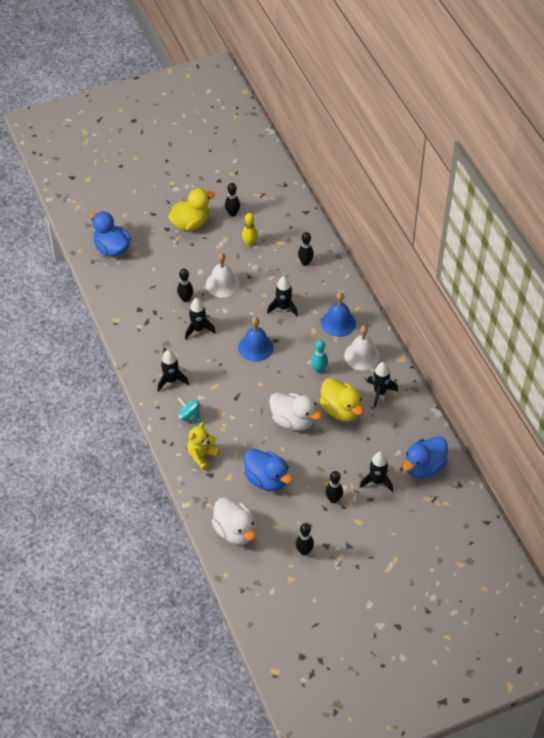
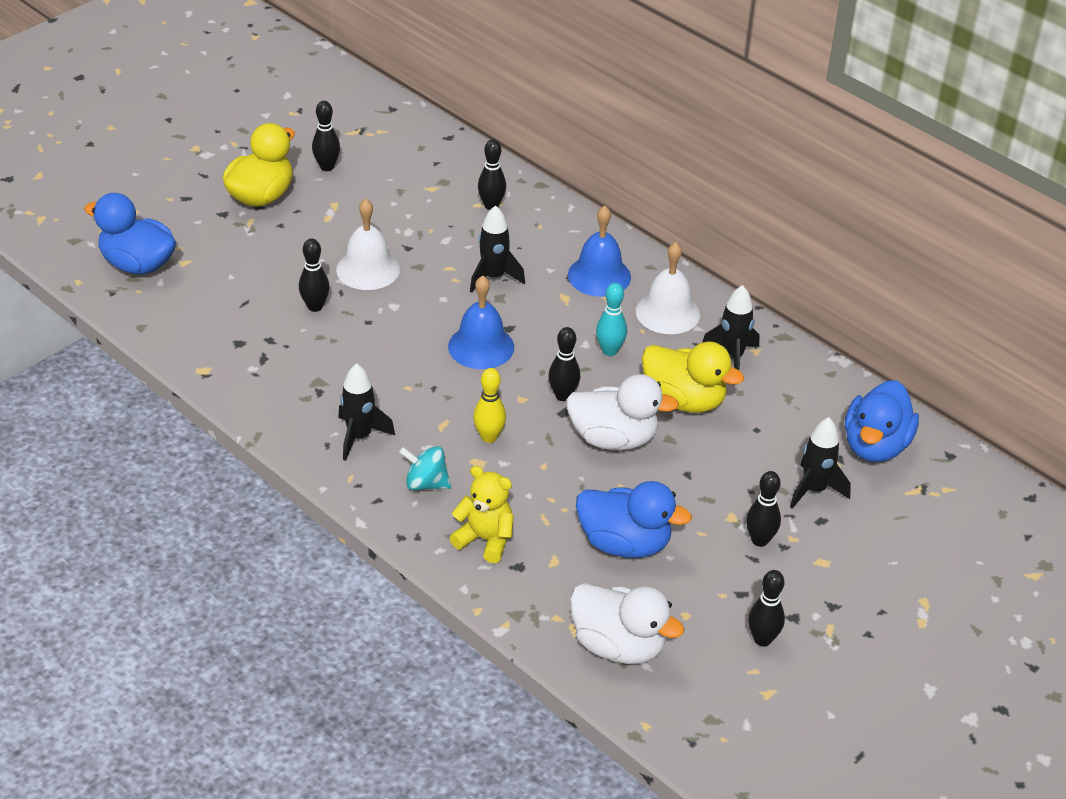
camera: 25 degrees left, 10 degrees down
black rocket [185,298,216,340] -> none
yellow teddy bear [187,422,220,470] -> yellow teddy bear turned 105 degrees clockwise [449,466,514,563]
yellow bowling pin [242,213,258,247] -> yellow bowling pin moved to [473,368,506,443]
none -> black bowling pin [549,327,580,401]

